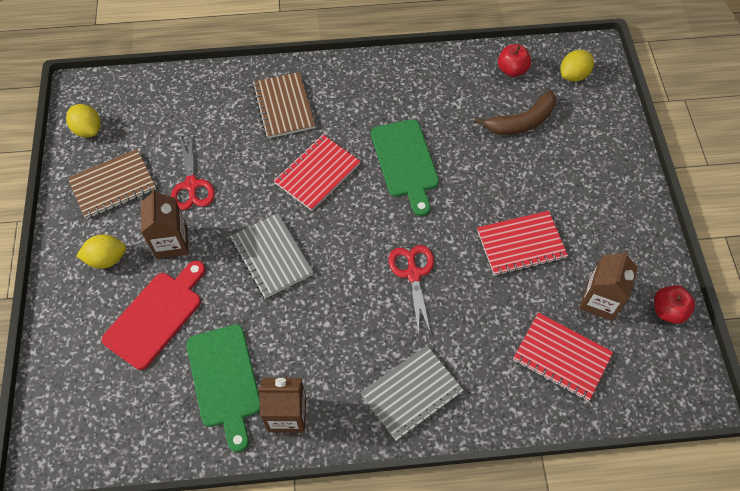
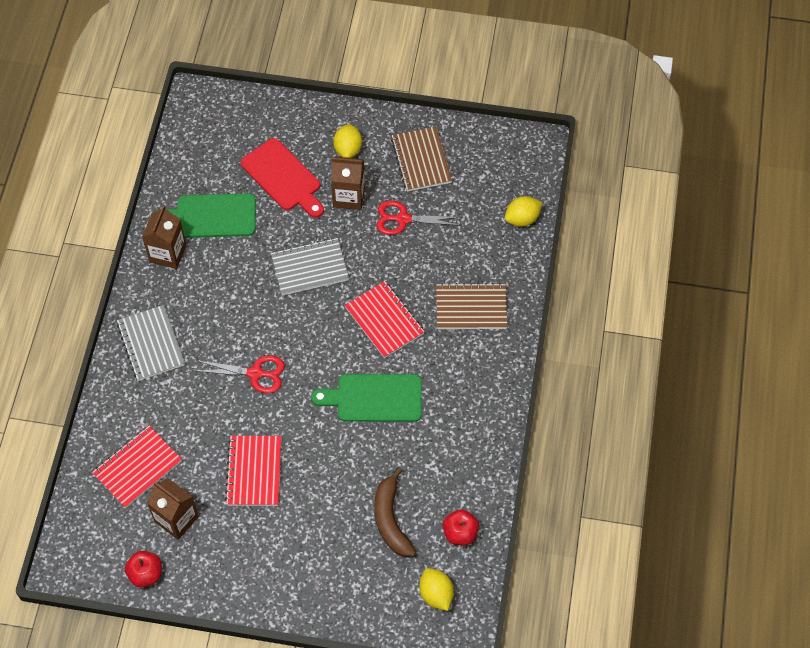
camera: 105 degrees right, 0 degrees up
yellow lemon [66,104,101,137] -> yellow lemon moved to [505,196,542,227]

